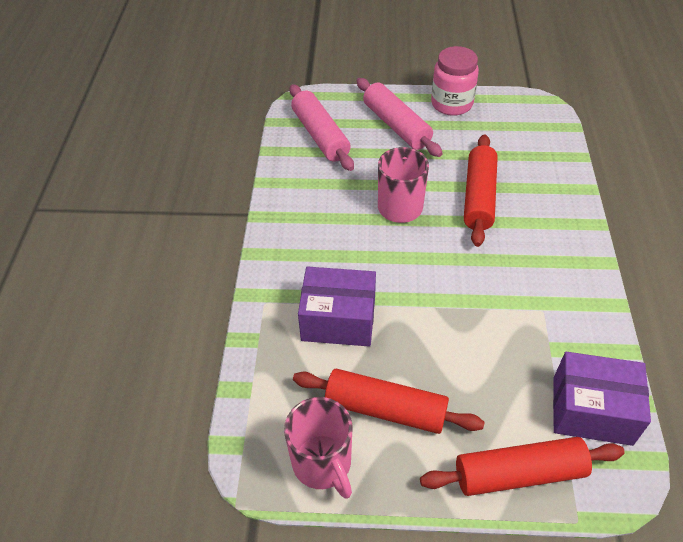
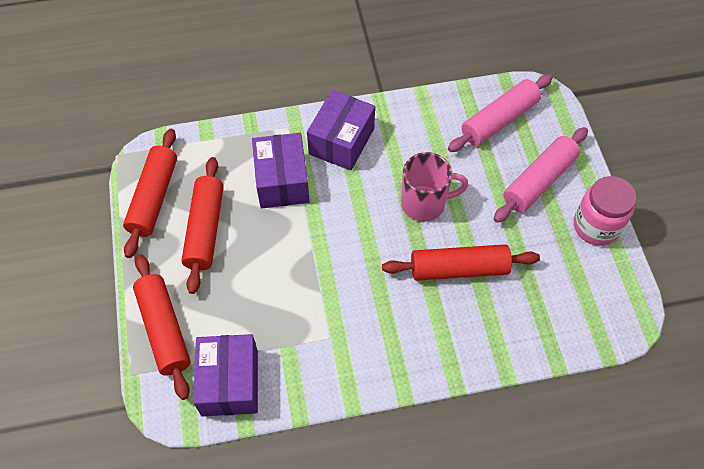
camera: 75 degrees right, 10 degrees up
pink mug [284,397,353,499] -> red rolling pin [123,129,177,258]
none -> purple box [307,90,375,171]

